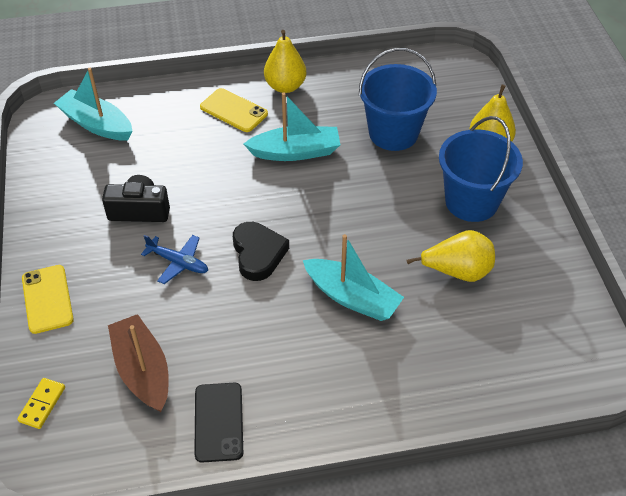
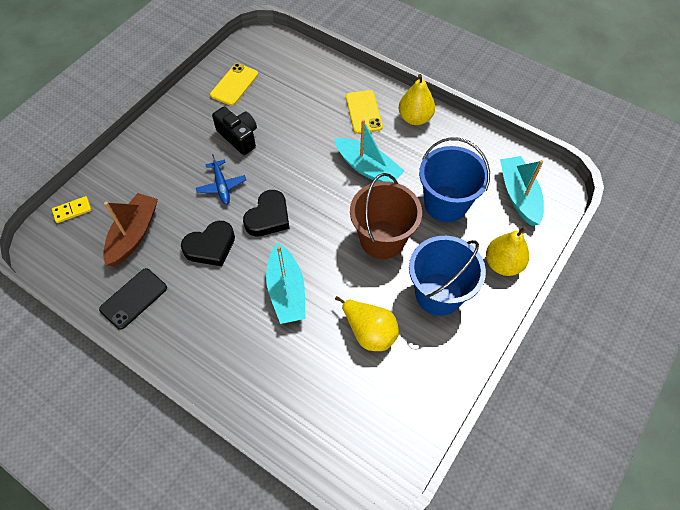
camera: 45 degrees right, 10 degrees up
yellow phone [22,265,74,334] -> yellow phone moved to [210,63,258,106]
turquoise boat [54,68,132,141] -> turquoise boat moved to [500,156,544,226]
none -> black heart [181,221,235,266]
none -> brown bucket [350,173,422,259]

